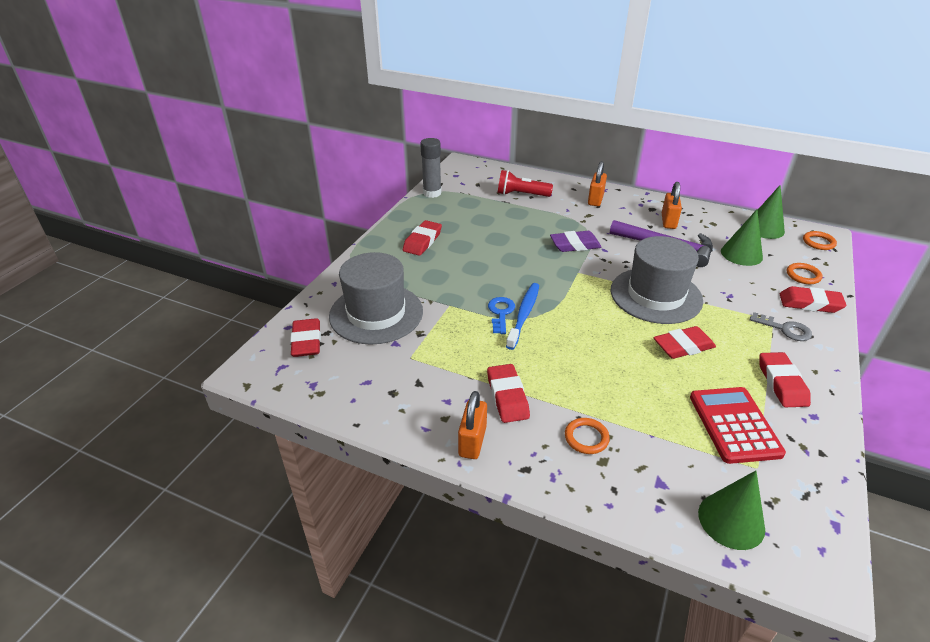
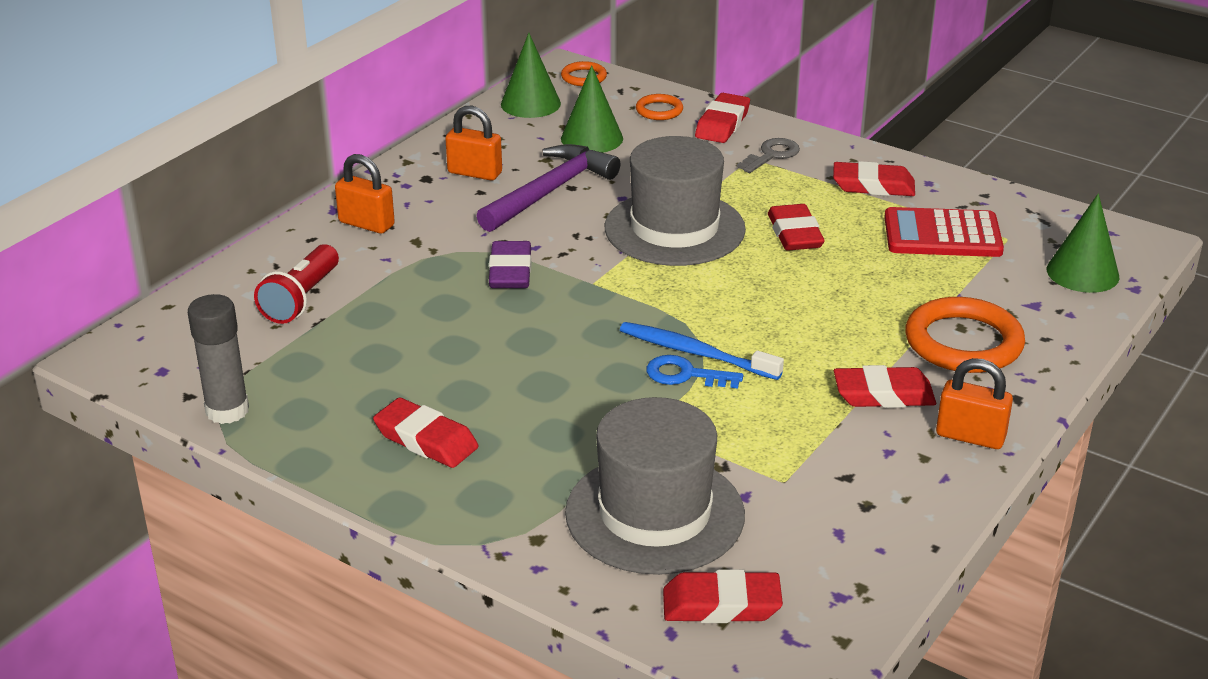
camera: 80 degrees left, 5 degrees down
orange ring [565,418,610,454] -> orange ring [905,297,1025,373], size x1.98

